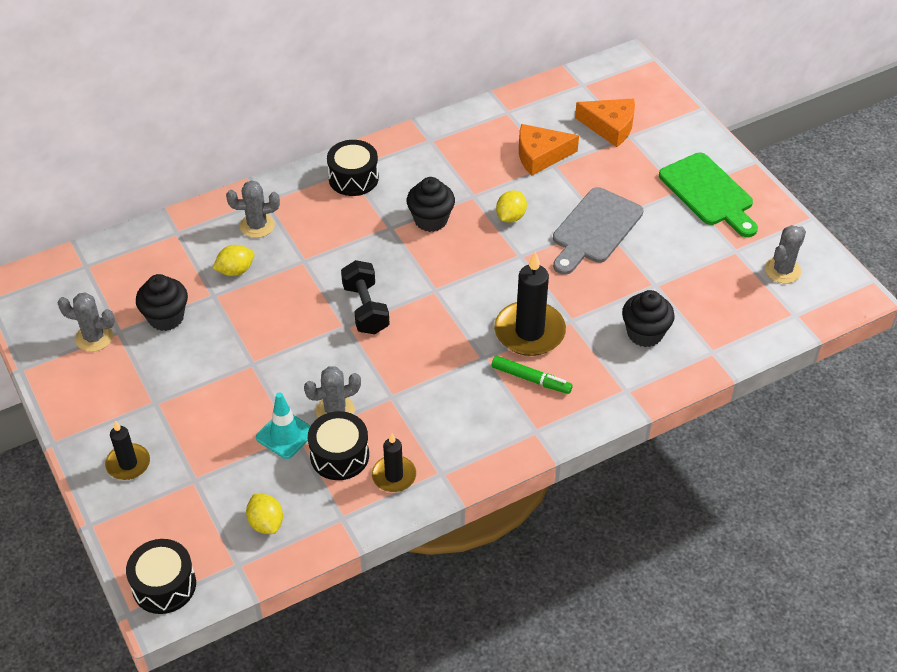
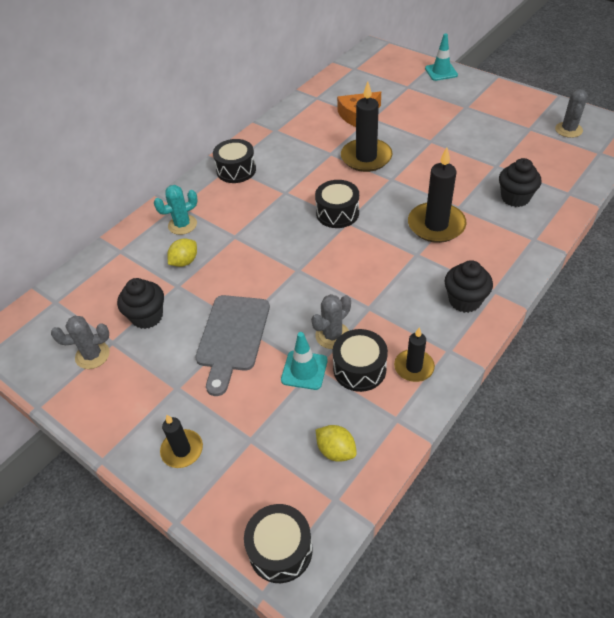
camera: 20 degrees left, 0 degrees up
grey cactus [226,181,280,238] -> turquoise cactus [154,185,198,235]
black dumbbell [341,260,390,334] -> none
black cupcake [407,177,455,232] -> black cupcake moved to [444,260,493,313]
green marker [492,356,572,394] -> none
yellow lemon [496,190,527,223] -> black candle [341,82,393,172]
grey cutting board [553,187,643,275] -> grey cutting board moved to [195,295,270,396]
orange cheese [575,99,635,147] -> none
green cutting board [659,153,758,237] -> none
none -> black drum [315,180,359,228]
none -> turquoise traffic cone [425,33,458,81]

